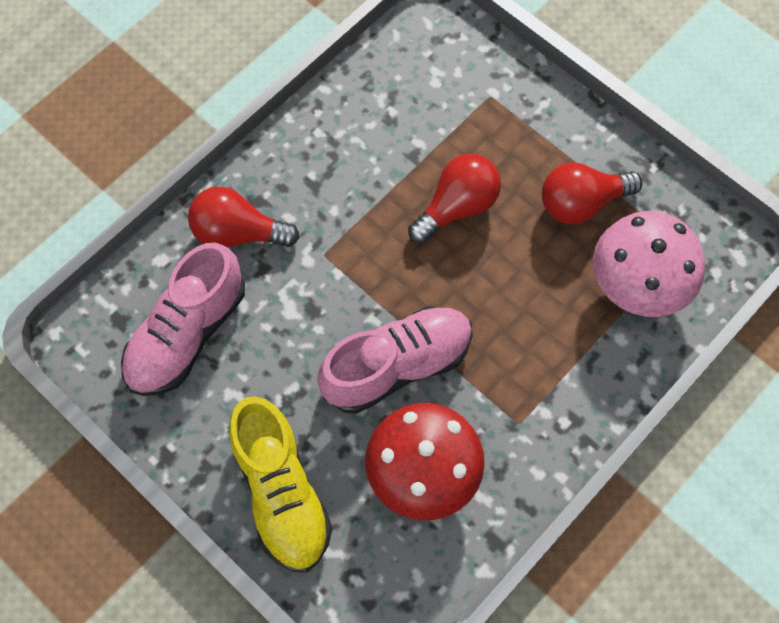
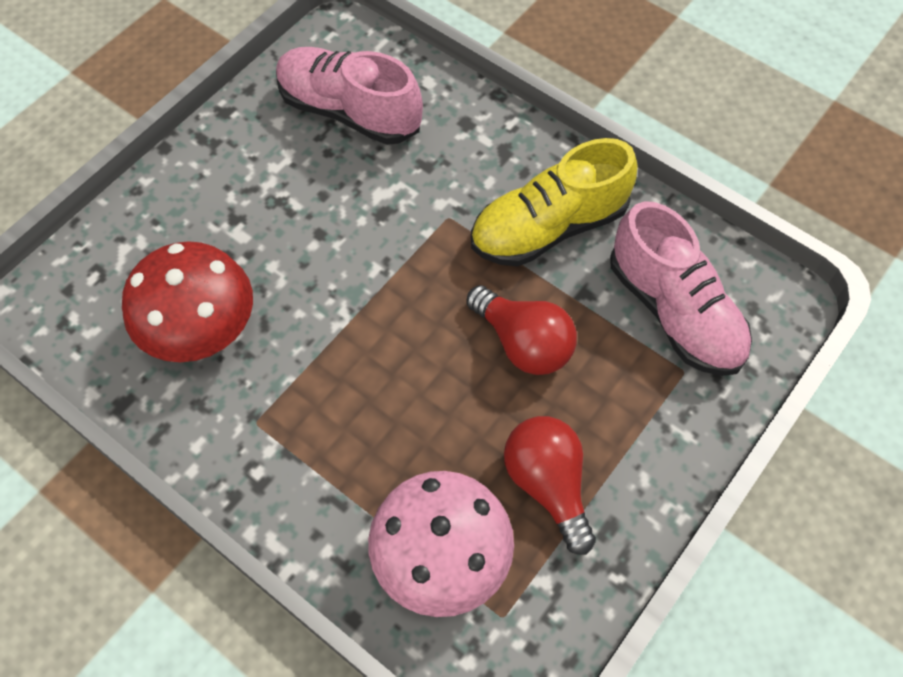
camera: 85 degrees right, 5 degrees down
red light bulb [188,186,300,247] -> none
yellow shoe [229,396,332,572] -> yellow shoe moved to [471,138,637,266]
pink shoe [317,306,473,414] -> pink shoe moved to [610,201,752,376]

